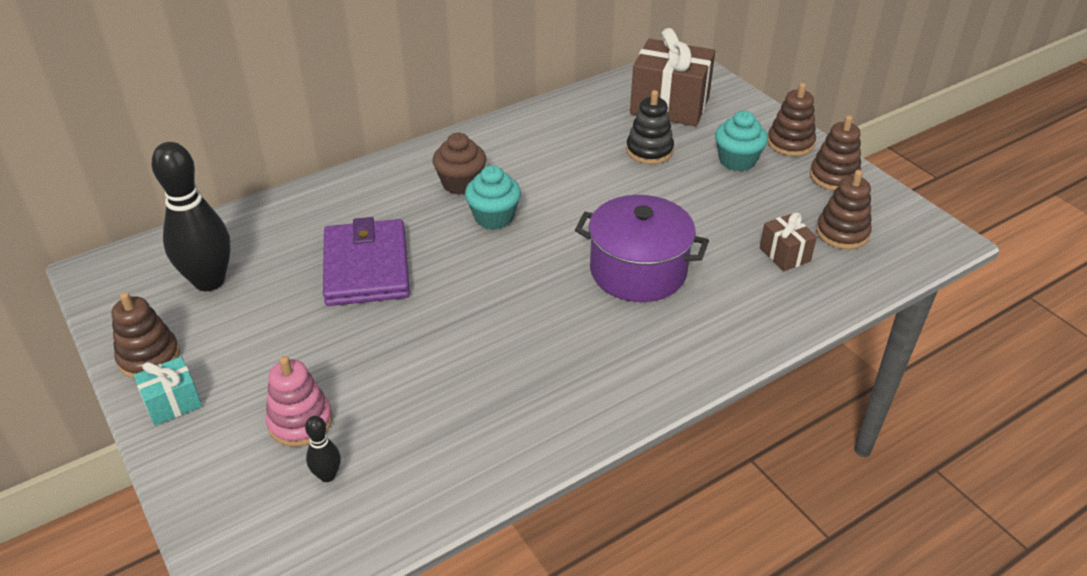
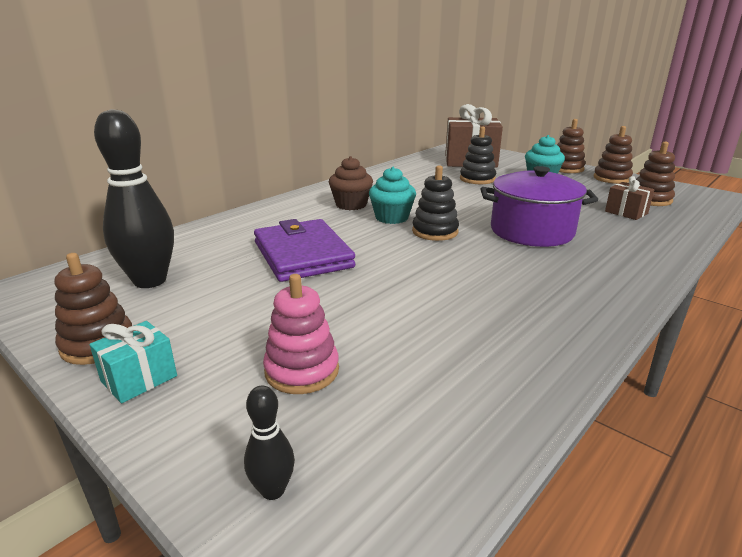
camera: 15 degrees left, 15 degrees down
black bowling pin [305,416,341,482] -> black bowling pin moved to [244,386,295,500]
none -> black stacking toy [412,166,459,241]

